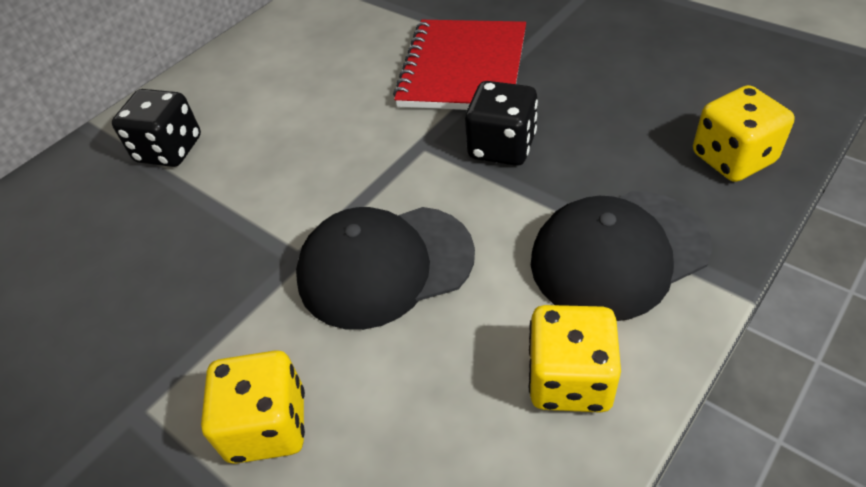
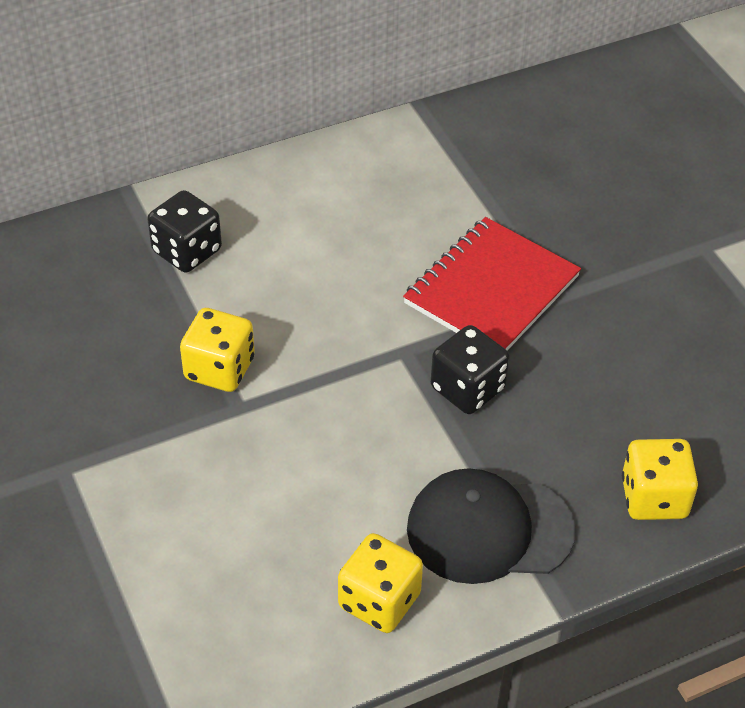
camera: 20 degrees right, 0 degrees up
yellow dice [201,350,305,464] -> yellow dice moved to [180,308,255,392]
black cap [296,207,475,330] -> none

